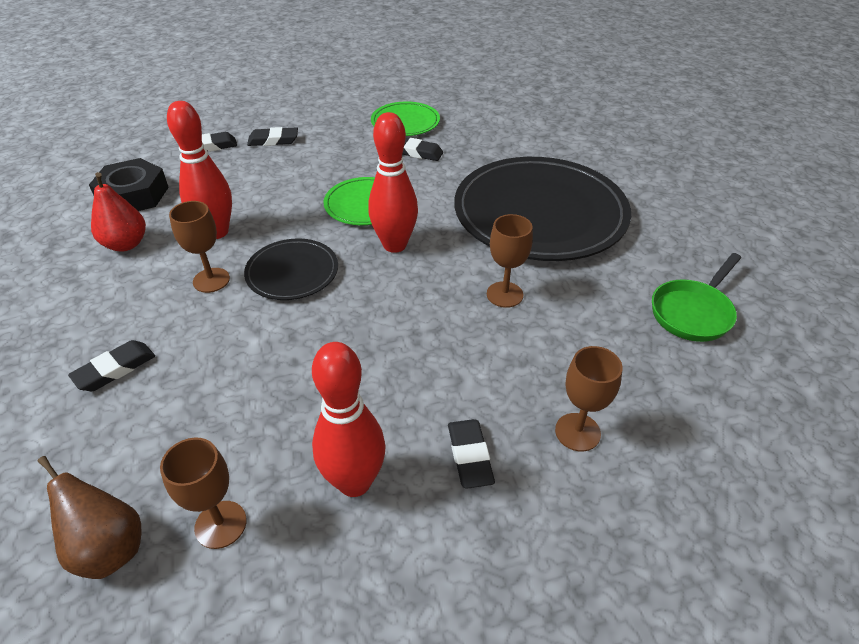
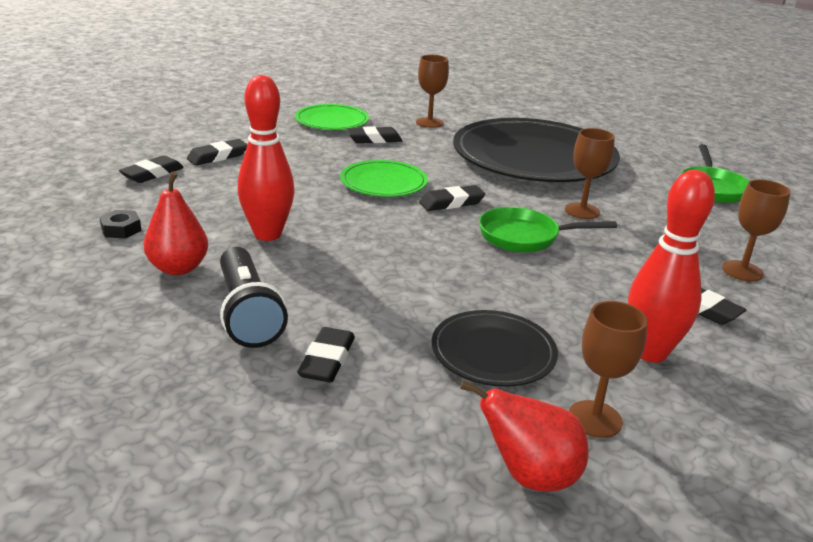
camera: 35 degrees left, 15 degrees down
brown pear [38,456,141,579] -> red pear [460,380,589,491]
black nut [89,158,169,211] -> black nut [100,210,142,239], size x0.46
brown goblet [169,201,230,293] -> brown goblet moved to [416,55,449,128]
black plate [244,238,338,300] -> black plate moved to [432,310,558,387]
red bowling pin [368,112,418,253] -> black eraser [419,185,485,211]
none -> black flashlight [220,247,288,348]
none -> green pan [479,207,617,252]

